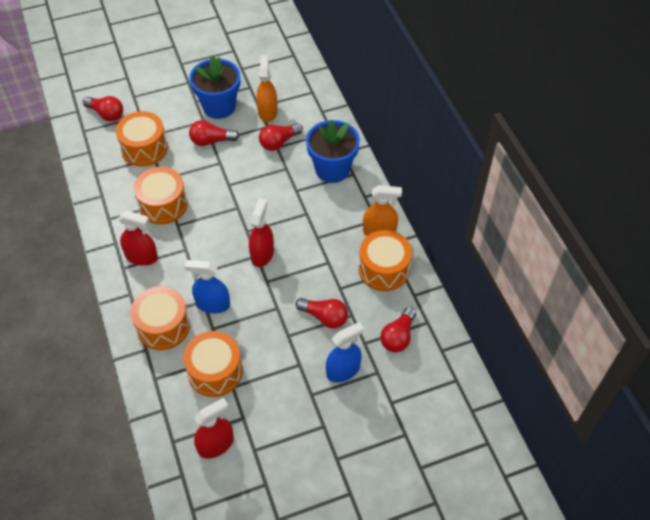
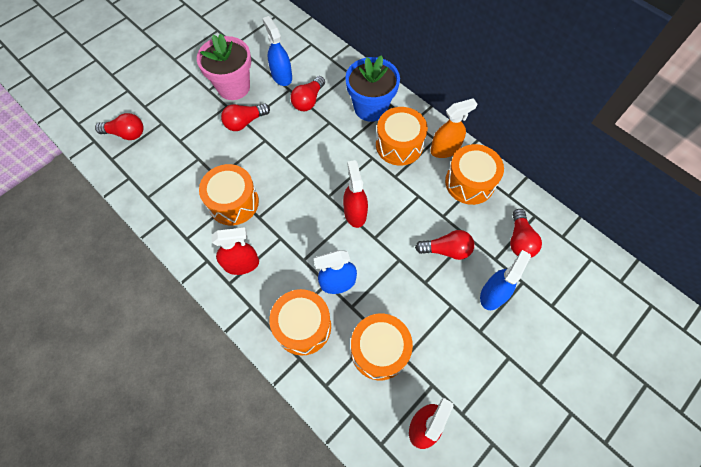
camera: 25 degrees left, 10 degrees up
orange drum [116,111,168,166] -> orange drum moved to [376,107,428,166]
blue flower pot [189,56,241,119] -> pink flower pot [197,34,251,100]
orange spray bottle [256,56,278,122] -> blue spray bottle [262,16,292,86]

